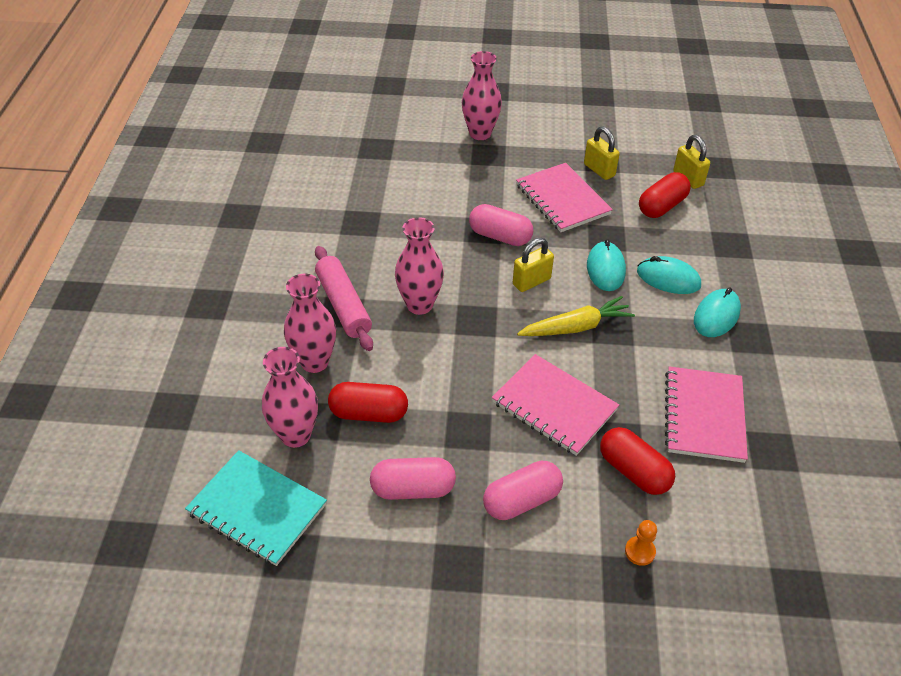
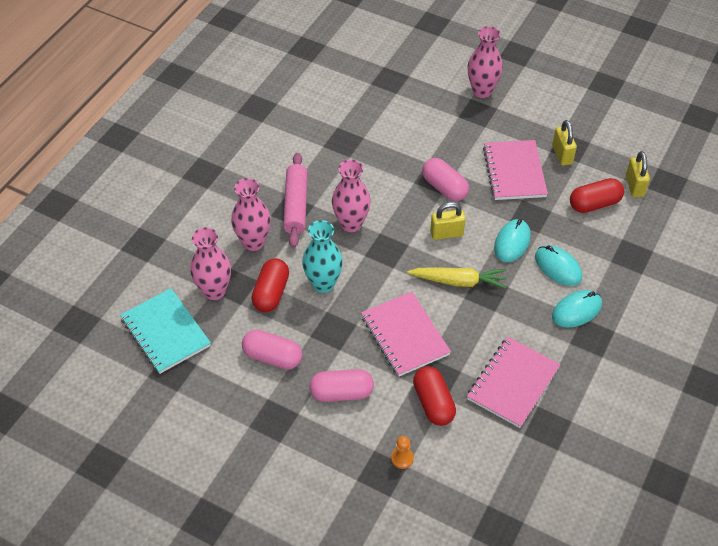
camera: 25 degrees right, 5 degrees up
red capsule [328,382,408,423] -> red capsule turned 75 degrees clockwise [251,258,289,312]
none -> turquoise vase [302,220,343,293]

